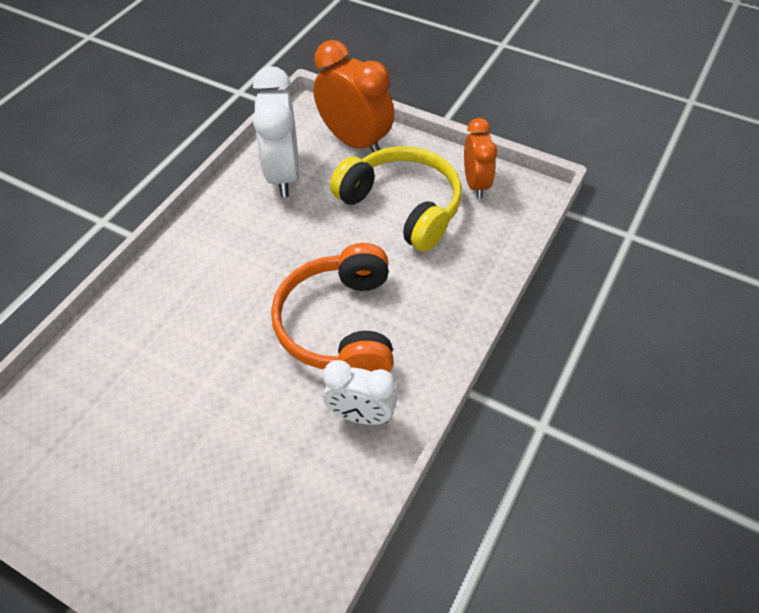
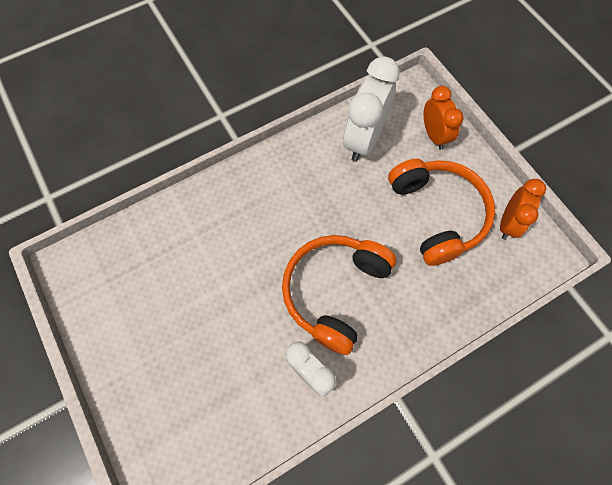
camera: 30 degrees right, 15 degrees up
orange clock [313,40,394,152] -> orange clock [423,86,463,150], size x0.63
yellow headphones [330,146,462,252] -> orange headphones [388,159,495,266]

